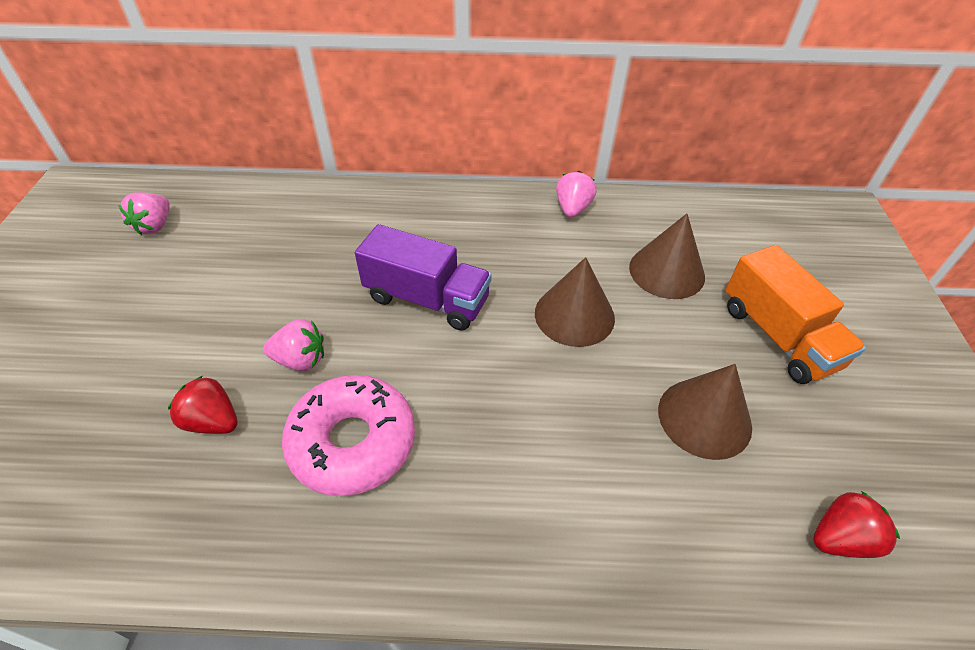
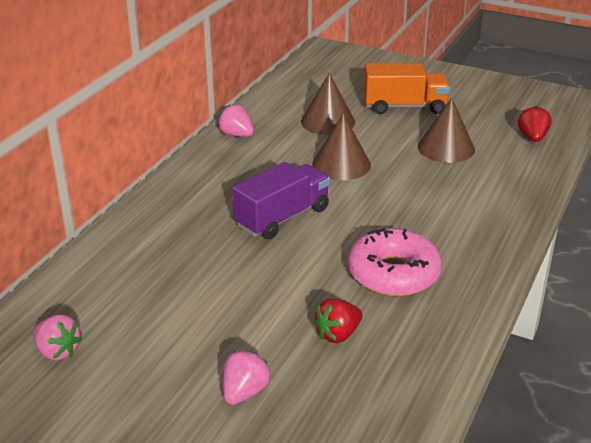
camera: 65 degrees left, 15 degrees down
pink strawberry [263,319,324,371] -> pink strawberry moved to [223,351,270,405]

